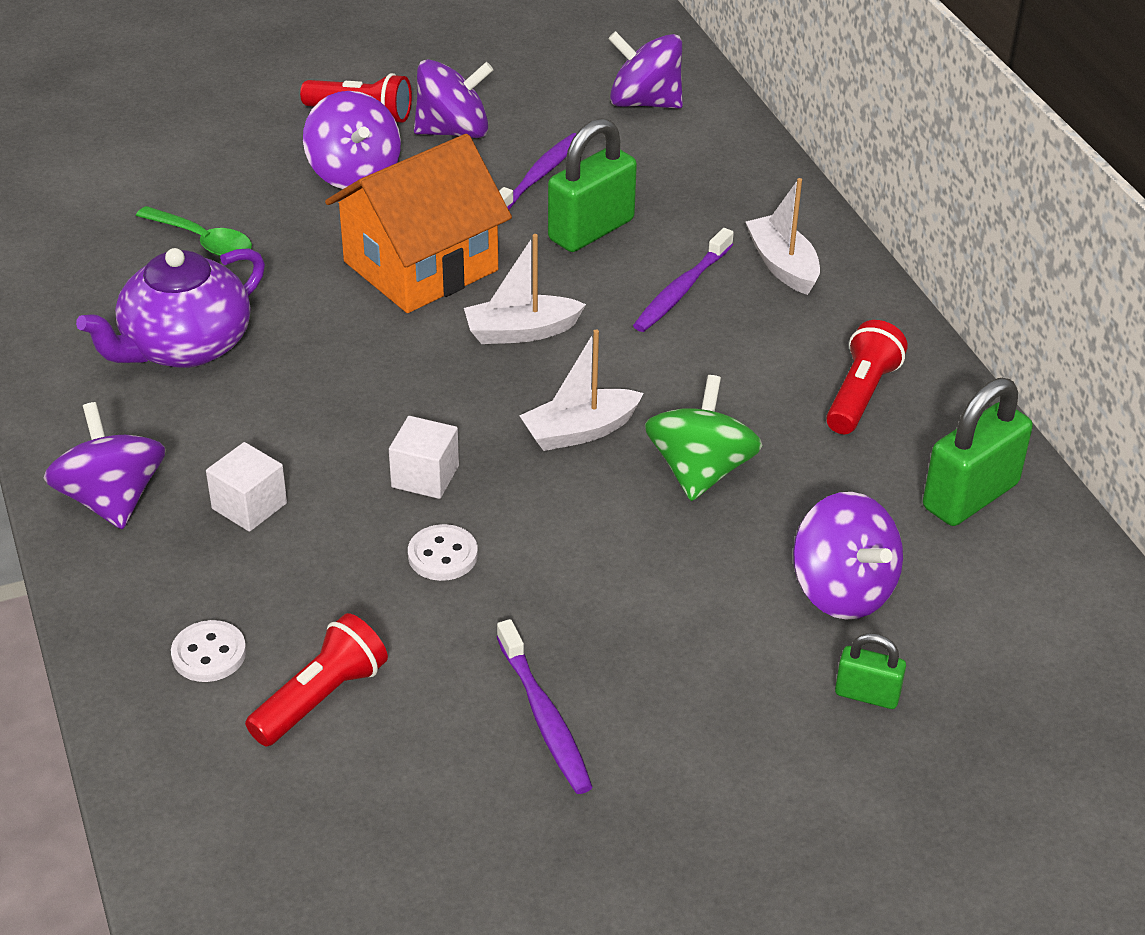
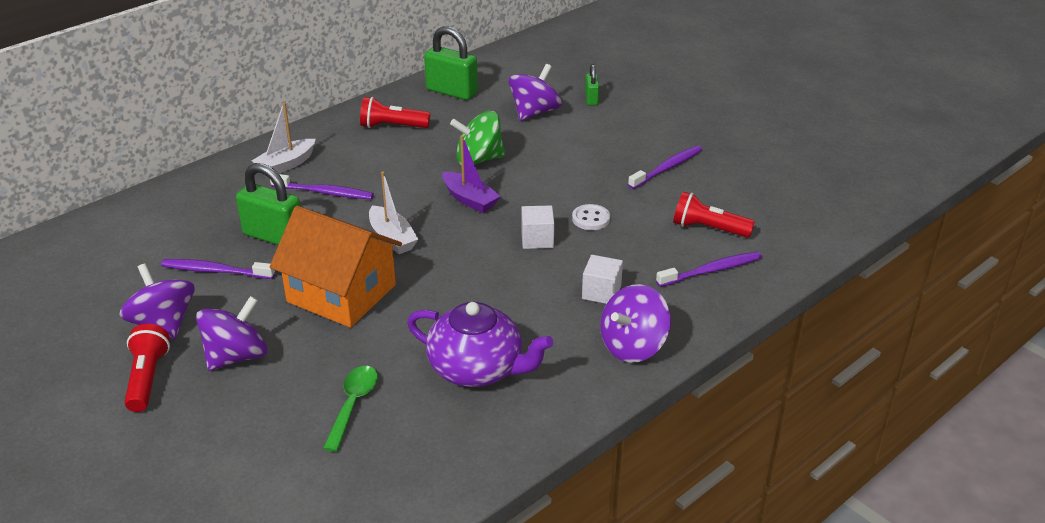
camera: 110 degrees left, 5 degrees down
white button [171,620,246,682] -> purple toothbrush [656,252,762,287]
white boat [519,330,644,451] -> purple boat [442,135,501,213]
purple spinning top [608,31,683,109] -> none

